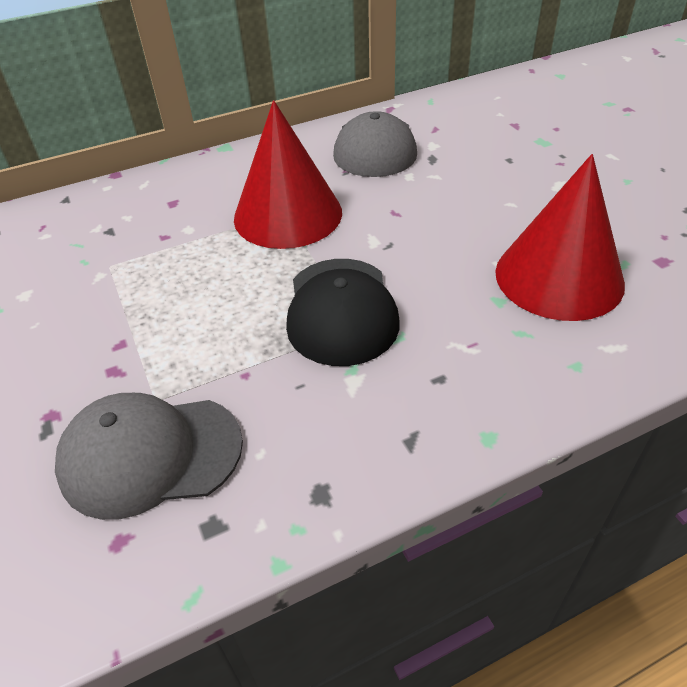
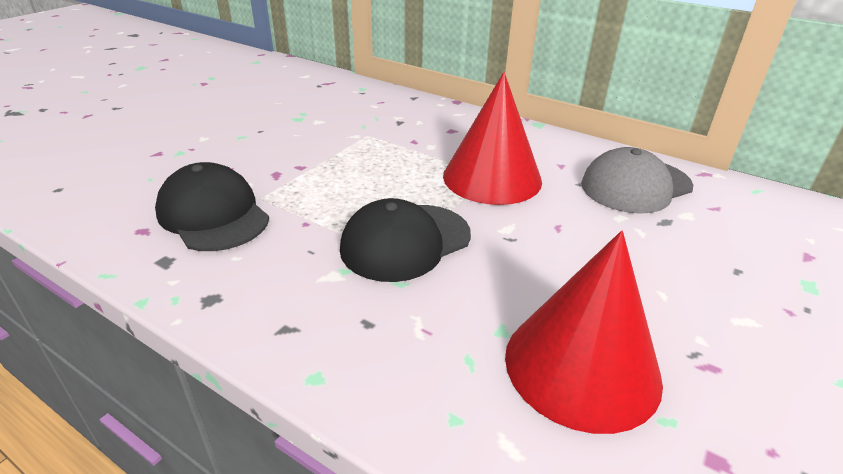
camera: 55 degrees right, 10 degrees down
grey cap [55,393,243,520] -> black cap [155,162,269,251]

